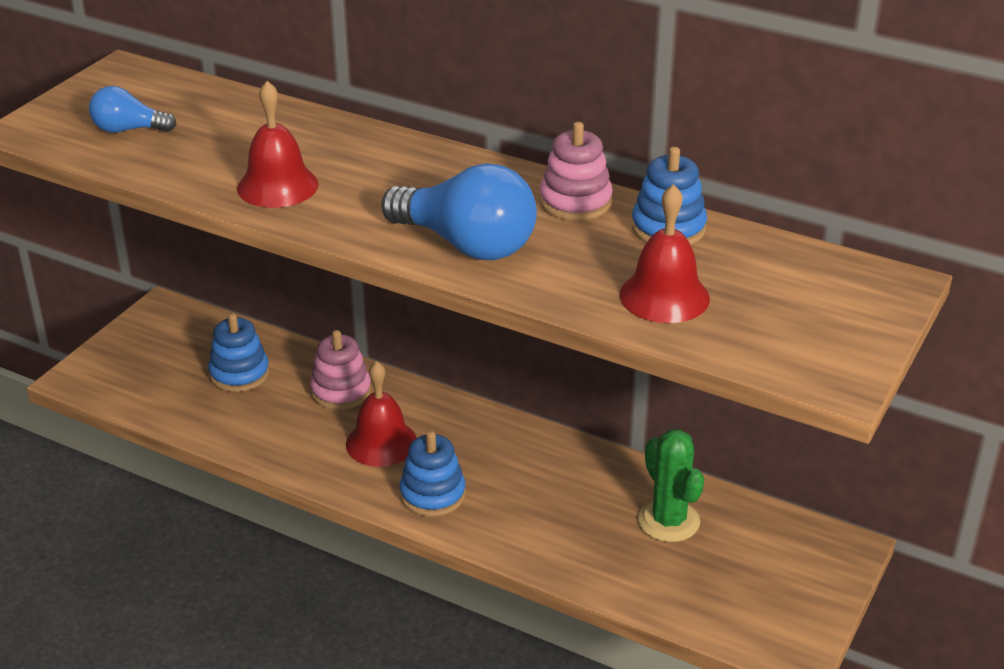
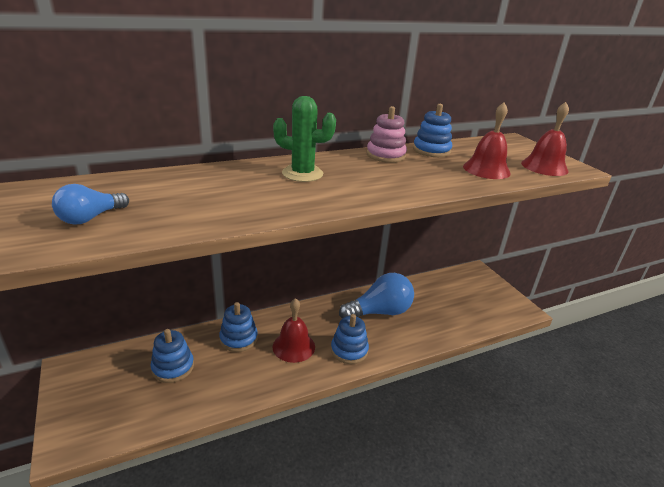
camera: 55 degrees left, 5 degrees down
red bell [237,81,319,208] -> red bell moved to [521,102,569,176]
pink stacking toy [310,330,371,410] -> blue stacking toy [219,302,258,352]
blue light bulb [381,163,537,260] -> blue light bulb moved to [339,273,414,318]
green cactus [638,429,704,542] -> green cactus moved to [273,96,336,182]

